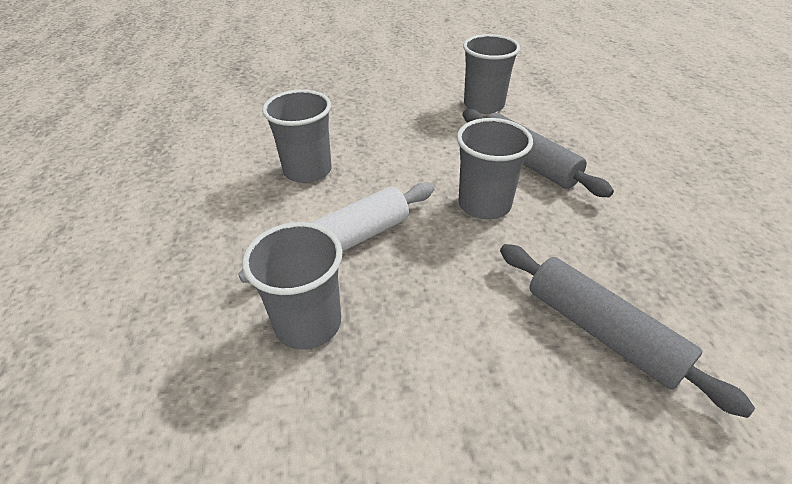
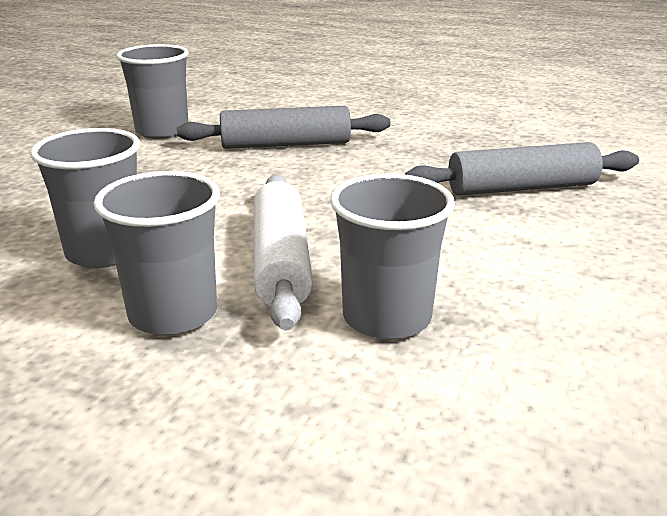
camera: 60 degrees left, 15 degrees down
grey cup [457,118,533,220] -> grey cup moved to [94,171,220,335]

